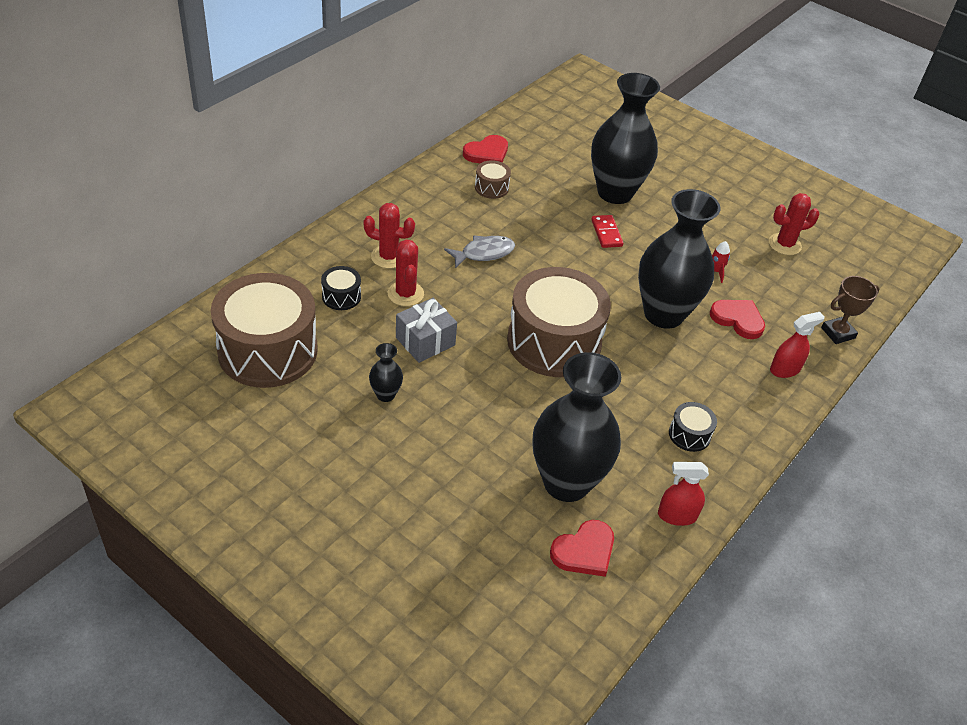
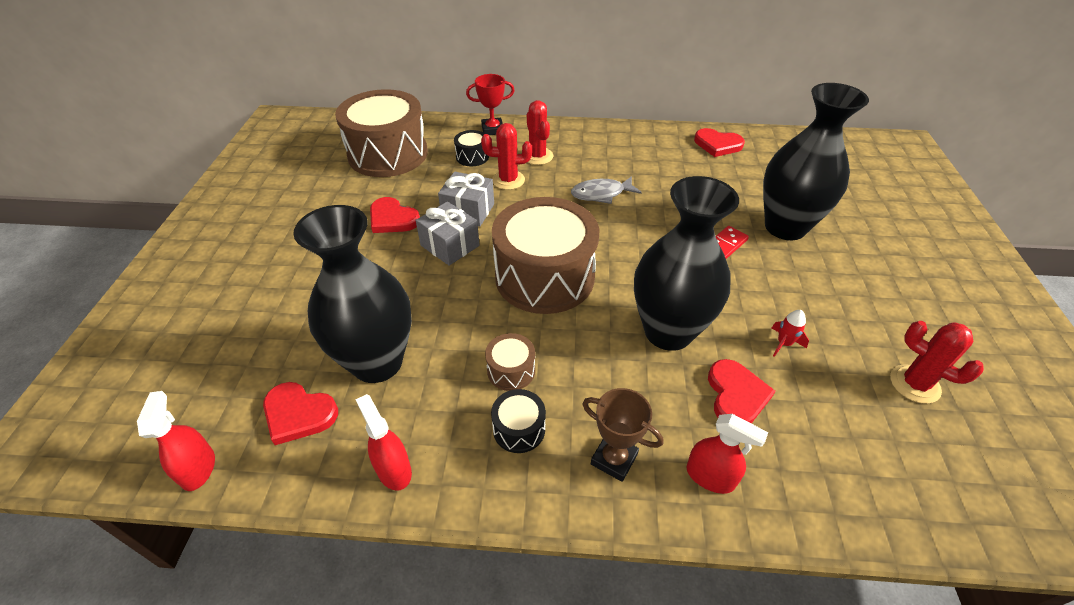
camera: 60 degrees right, 0 degrees up
black vase [369,343,403,402] -> red heart [370,197,420,233]
red cactus [388,239,424,306] -> red cactus turned 45 degrees clockwise [481,123,532,190]
grey fish [444,235,515,268] -> grey fish turned 135 degrees clockwise [571,176,642,204]
brown drum [475,160,511,199] -> brown drum moved to [485,333,535,391]
brown trophy [821,276,879,344] -> brown trophy moved to [582,388,663,482]
none -> red spray bottle [137,391,215,491]
none -> grey gift [416,201,480,266]
none -> red trophy [466,74,515,135]

